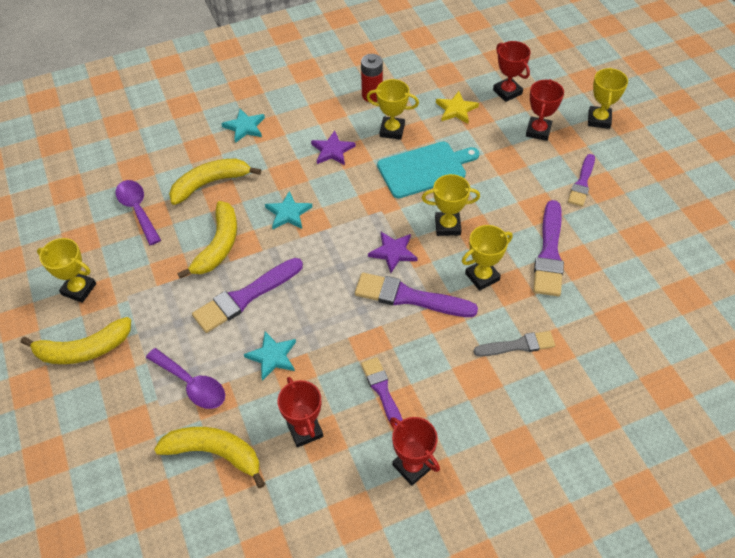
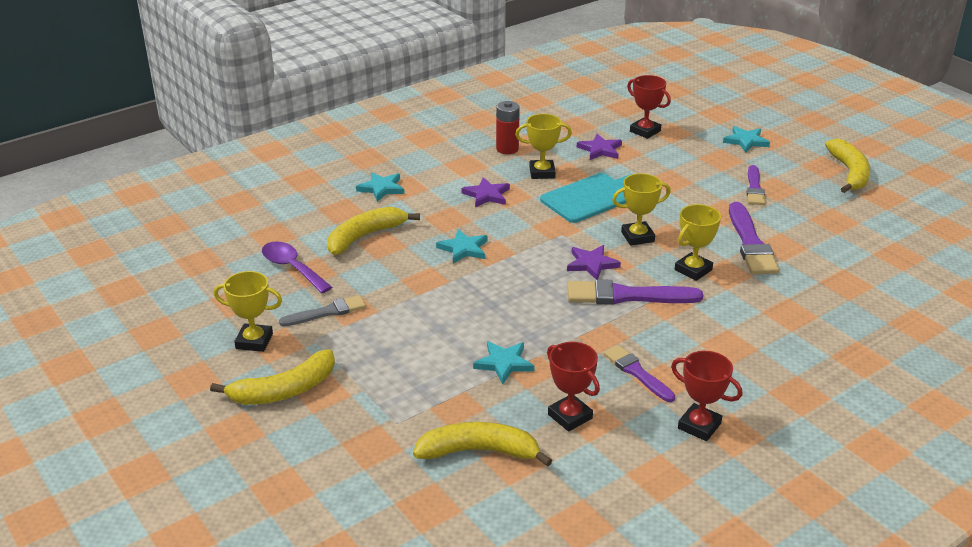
camera: 15 degrees left, 20 degrees down
purple spoon [146,348,225,409] -> none
yellow banana [177,201,237,279] -> yellow banana moved to [825,139,870,193]
purple brush [192,258,303,333] -> none
yellow star [436,91,479,124] -> purple star [577,134,622,160]
grey brush [473,331,555,357] -> grey brush moved to [279,295,366,327]
red trophy [526,79,564,141] -> none
yellow trophy [588,68,628,129] -> turquoise star [723,126,770,153]

